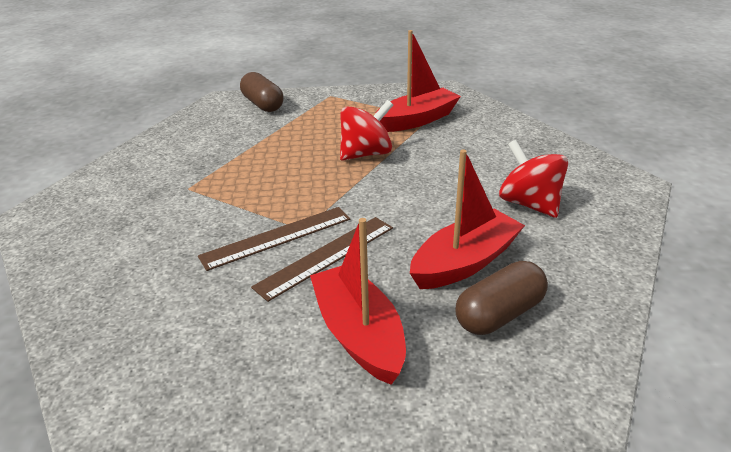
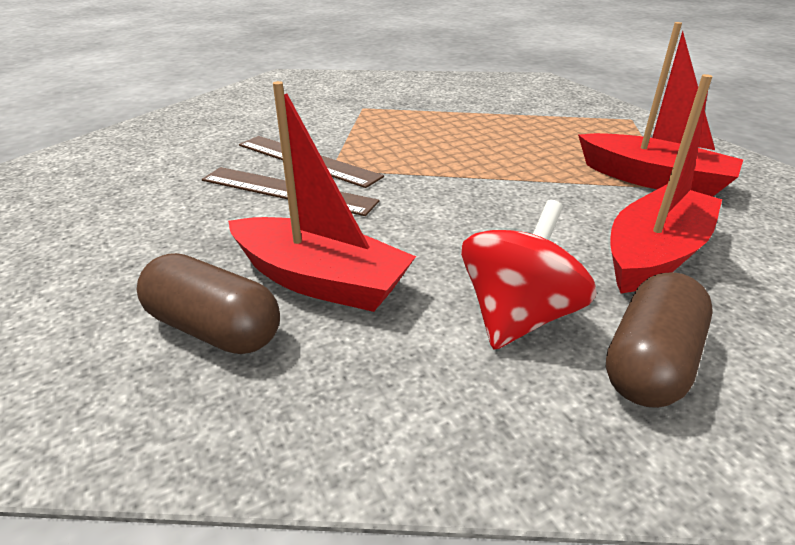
camera: 65 degrees right, 0 degrees up
brown capsule [240,72,283,112] -> brown capsule moved to [606,272,713,408]
red boat [310,218,406,385] -> red boat moved to [610,74,722,293]
red spinning top [340,100,393,161] -> none

